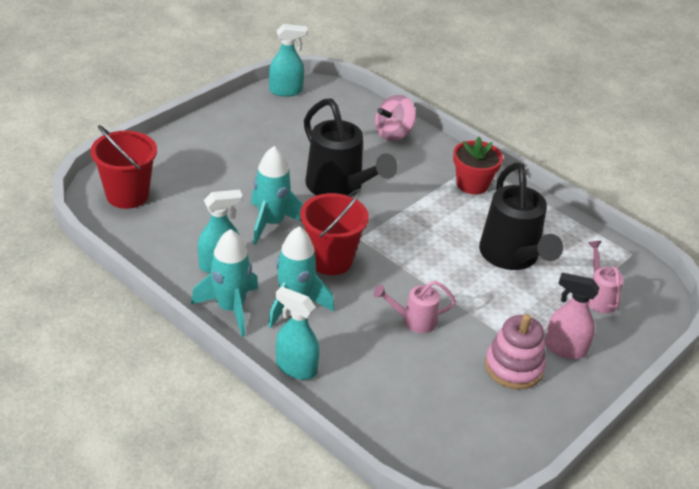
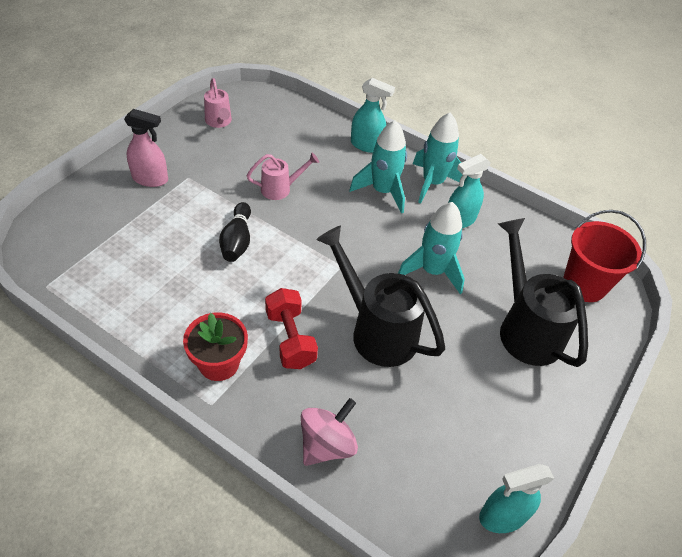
camera: 170 degrees right, 10 degrees up
red bucket [300,189,369,275] -> none
black watering can [479,162,563,270] -> black watering can moved to [498,218,588,367]
pink stacking toy [485,314,546,389] -> none
pink watering can [588,241,624,313] -> pink watering can moved to [204,78,232,128]
none -> black bowling pin [219,202,251,262]
none -> red dumbbell [265,288,318,369]

